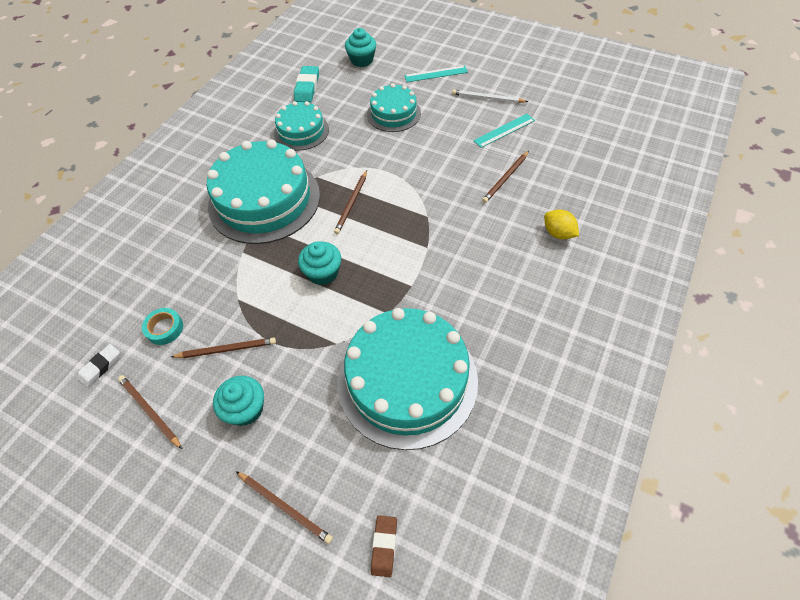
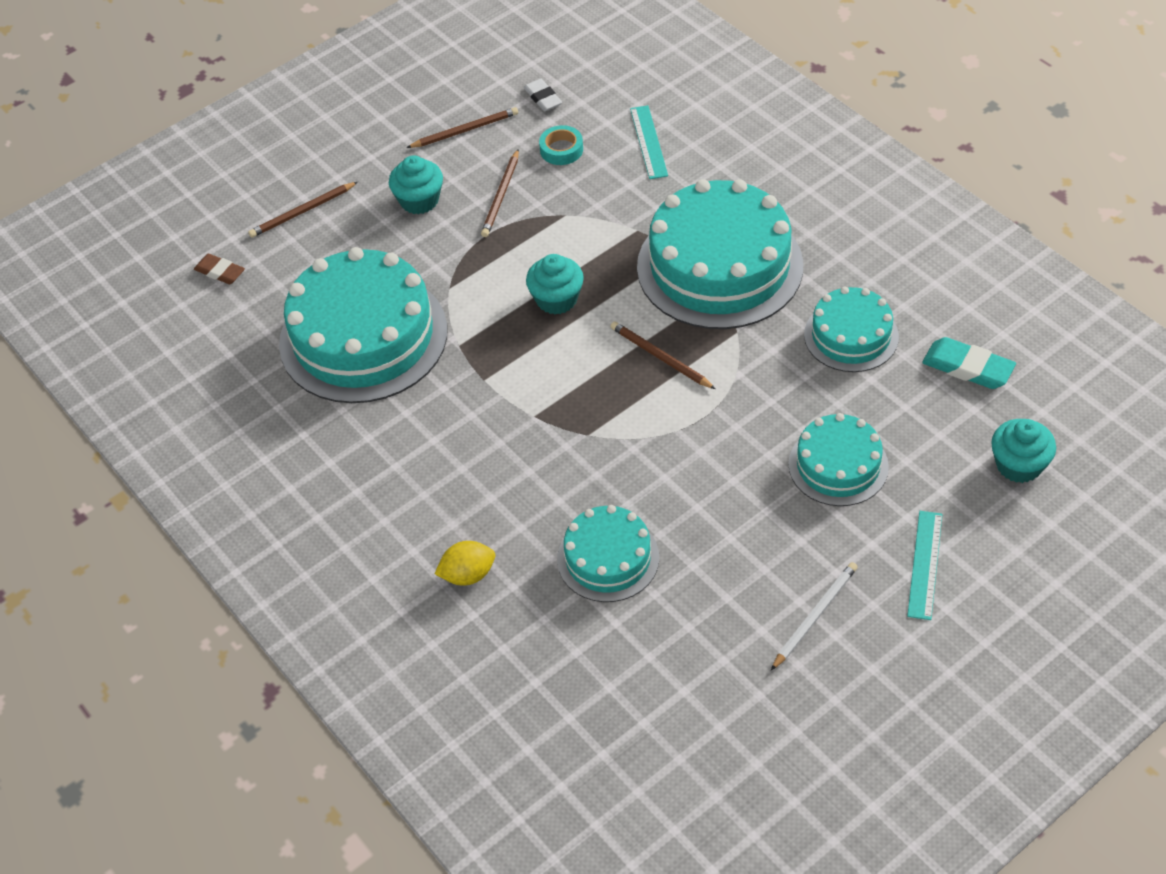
camera: 115 degrees right, 5 degrees down
turquoise ruler [473,114,535,148] -> turquoise ruler moved to [630,105,668,179]
brown pencil [482,151,529,203] -> turquoise cake [557,505,659,602]

